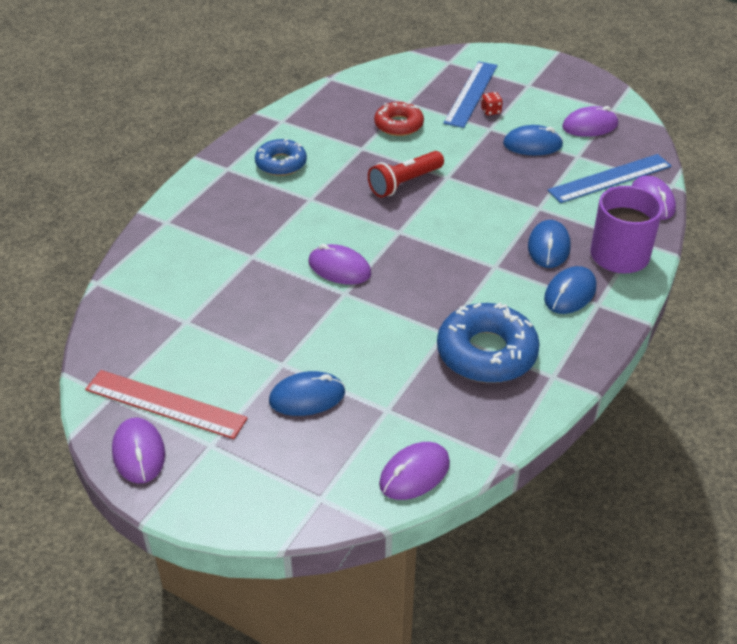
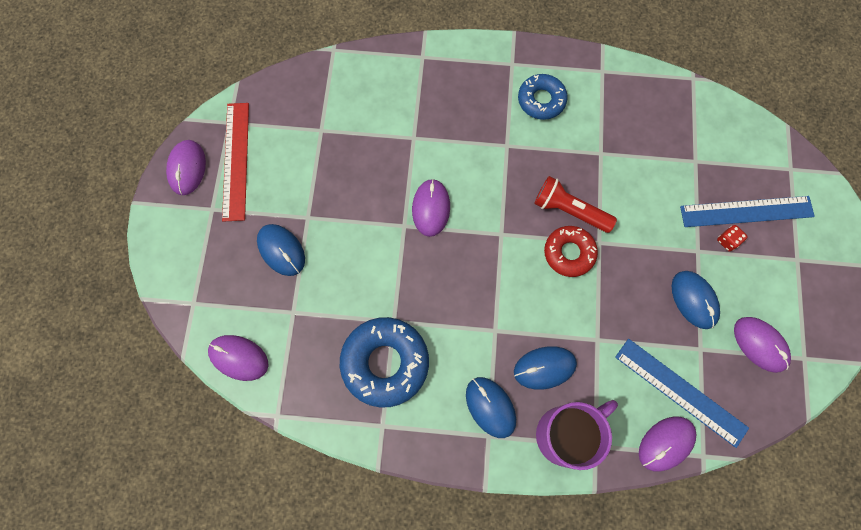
camera: 65 degrees right, 30 degrees up
purple mouse [112,417,165,484] -> purple mouse turned 45 degrees counterclockwise [166,140,206,195]
red donut [374,101,424,136] -> red donut moved to [544,226,598,277]
blue mouse [544,266,596,314] -> blue mouse turned 45 degrees clockwise [466,377,516,438]

